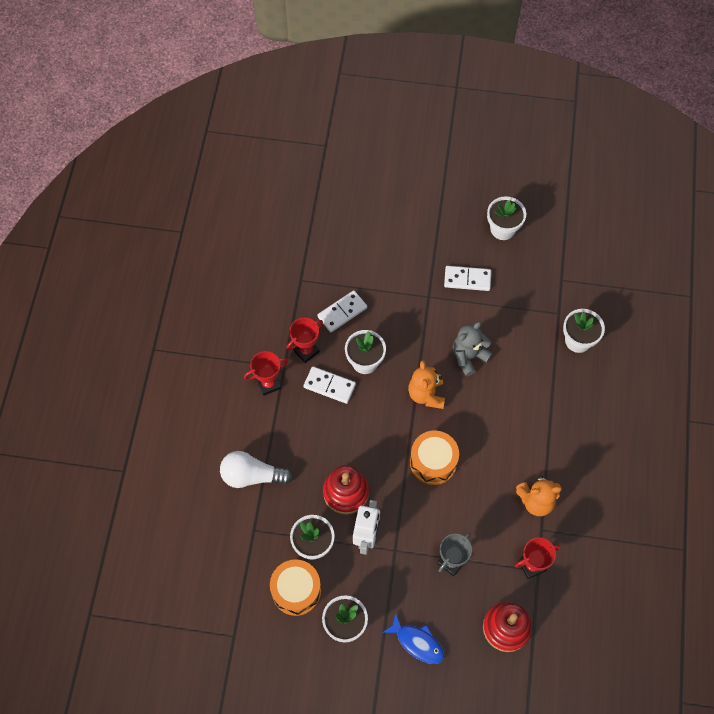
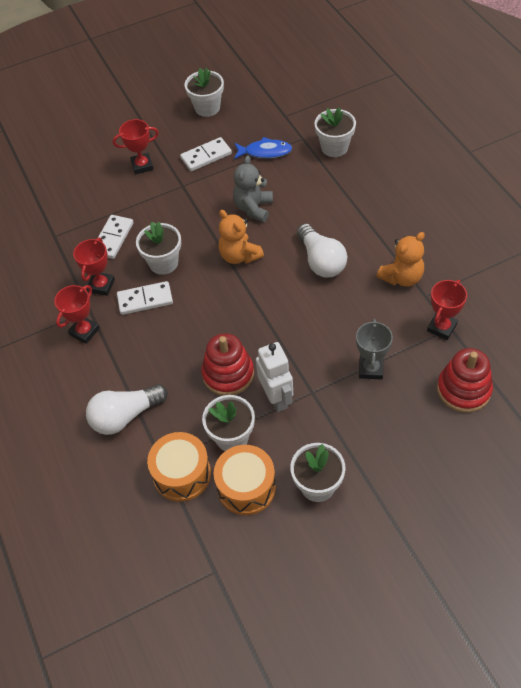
camera: 30 degrees left, 10 degrees down
blue fish [382,613,444,664] -> blue fish moved to [234,137,292,159]
orange drum [410,431,459,485] -> orange drum moved to [147,432,211,502]
none -> red trophy [113,119,159,175]
none -> white light bulb [297,223,347,278]

